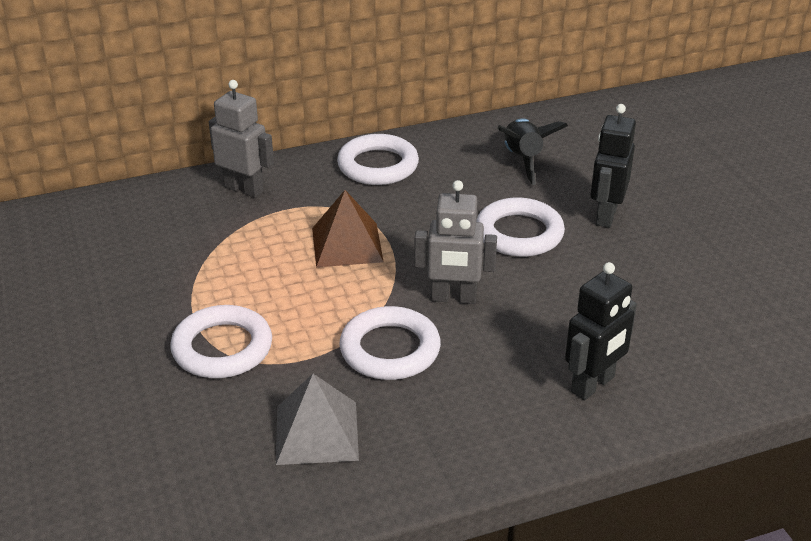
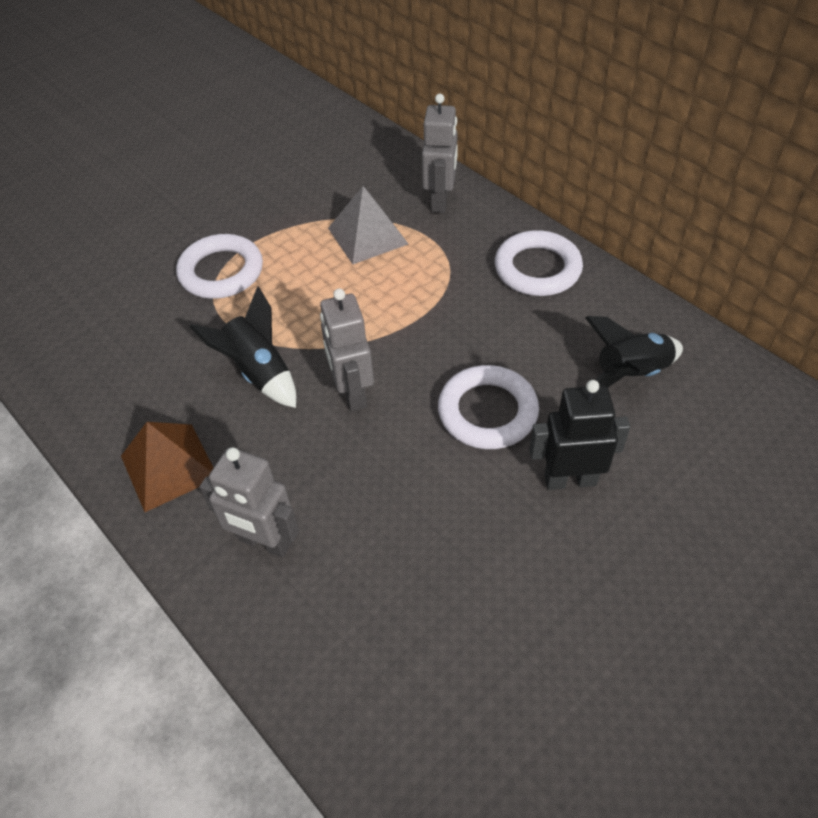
camera: 70 degrees right, 15 degrees up
grey pyramid [276,374,359,465] -> grey pyramid moved to [328,186,408,265]
brown pyramid [312,190,384,267] -> brown pyramid moved to [121,422,213,512]
white ring [339,306,441,380] -> black rocket [190,286,296,408]
black robot [565,262,637,400] -> grey robot [199,447,299,558]

